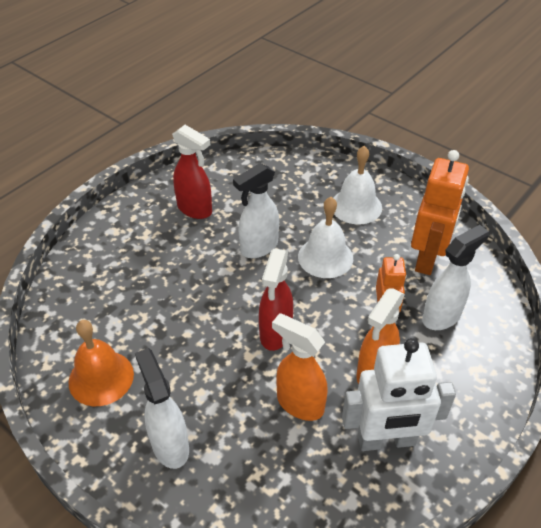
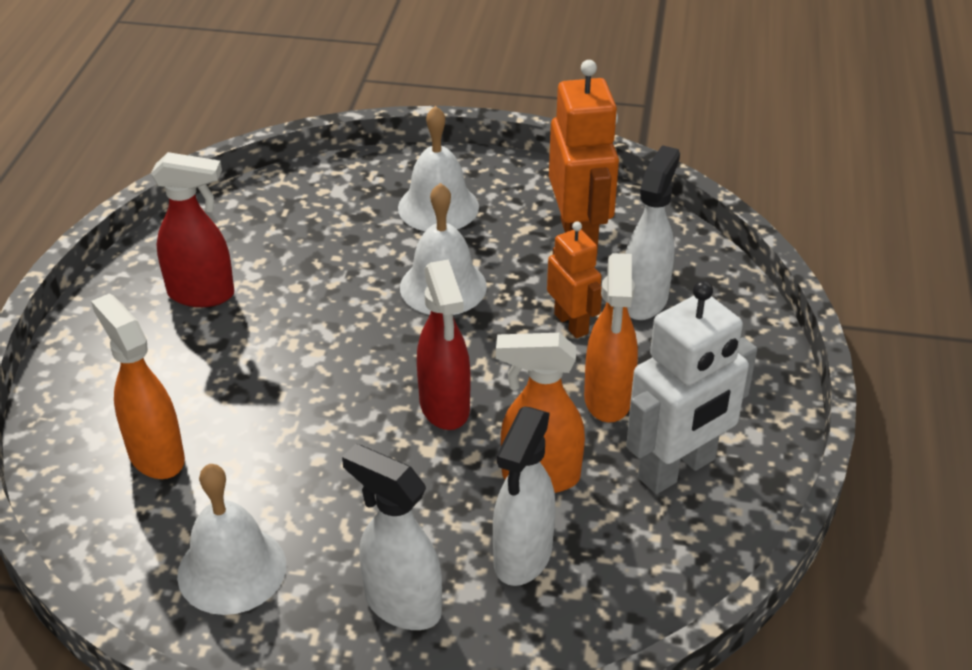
camera: 30 degrees left, 5 degrees down
orange bell [68,320,134,406] -> white bell [177,464,286,615]
white spray bottle [233,163,279,258] -> white spray bottle moved to [493,407,556,586]
none -> orange spray bottle [91,294,185,479]

